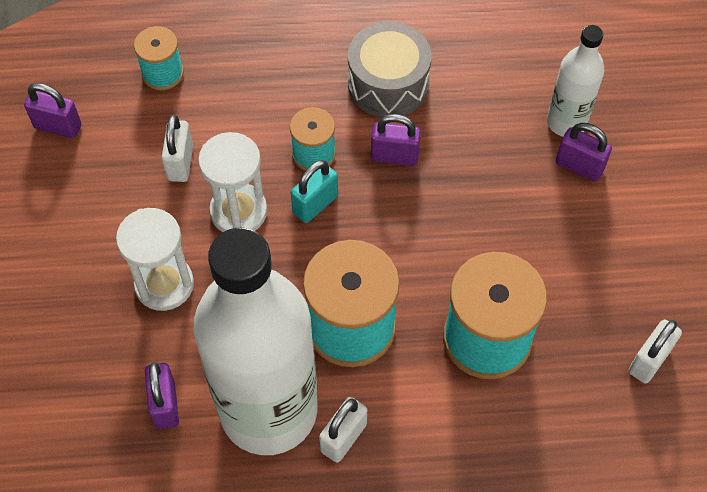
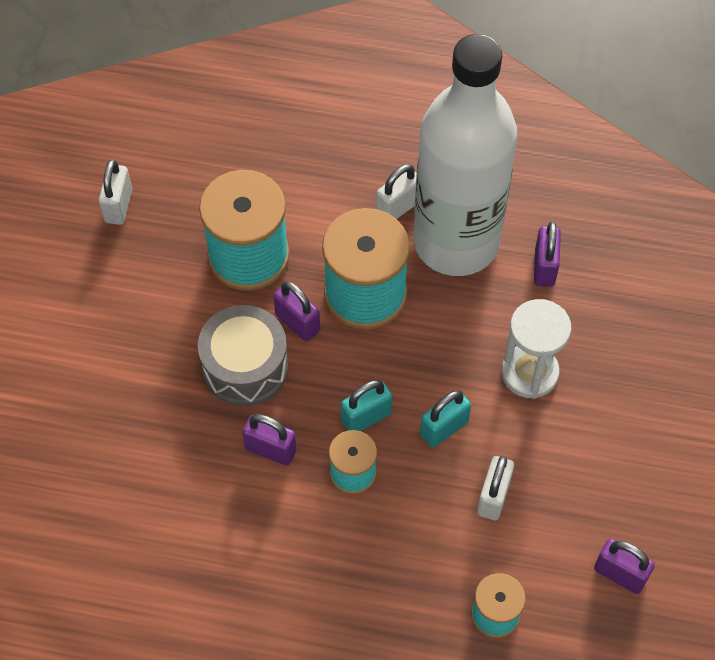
camera: 165 degrees left, 0 degrees up
white hourglass [198,132,267,232] -> turquoise padlock [420,390,471,448]
grey drum [348,22,431,117] -> grey drum moved to [198,305,289,406]
white bottle [547,25,605,137] -> none
purple padlock [556,123,612,182] -> purple padlock moved to [273,281,320,341]
white padlock [629,320,682,383] -> white padlock turned 45 degrees counterclockwise [99,159,132,225]

